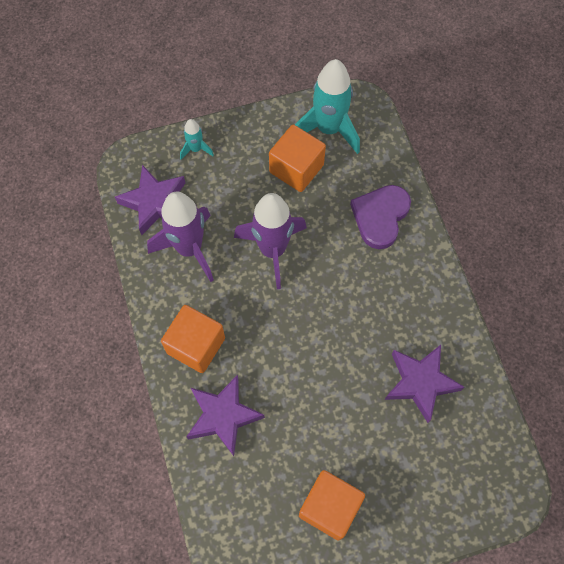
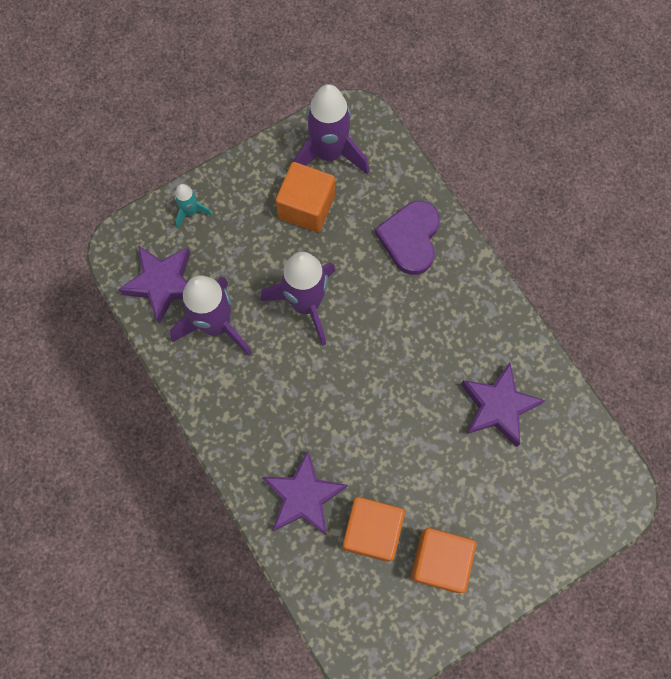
camera: 15 degrees left, 5 degrees up
orange cube [161,305,225,373] -> orange cube moved to [343,497,405,562]
turquoise rocket [295,59,360,154] -> purple rocket [292,84,369,175]

